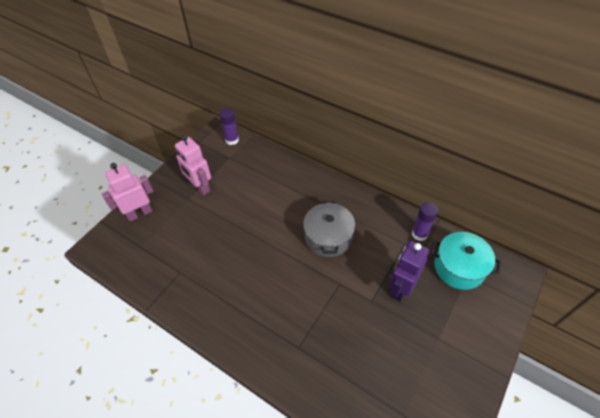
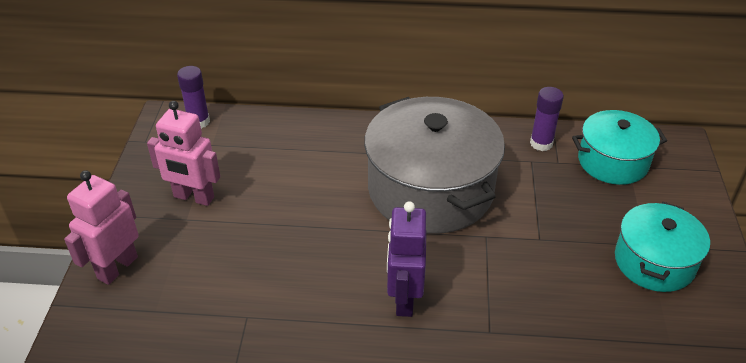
camera: 30 degrees left, 10 degrees down
grey pot [303,201,355,257] -> grey pot [364,97,505,234], size x1.73
purple robot [389,241,429,301] -> purple robot moved to [387,201,427,317]
none -> turquoise pot [615,202,710,292]

